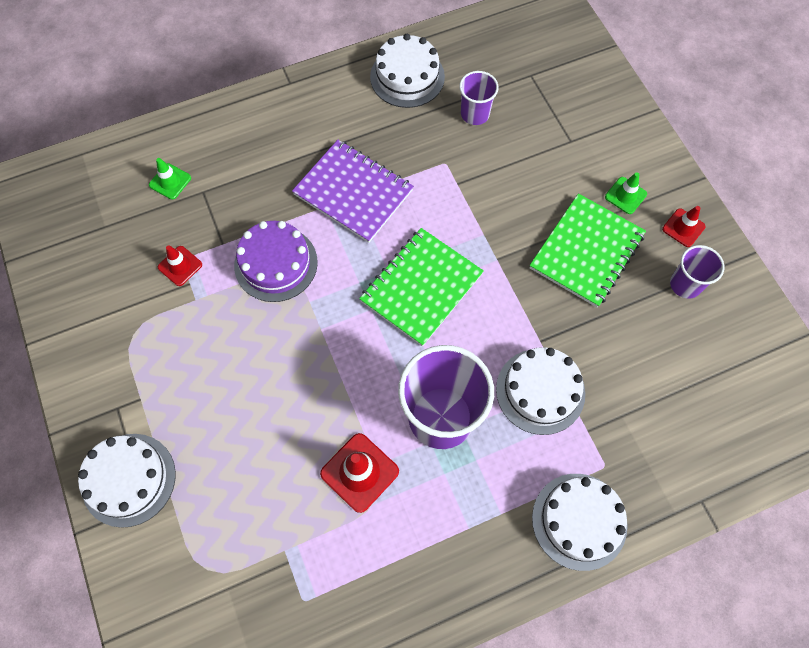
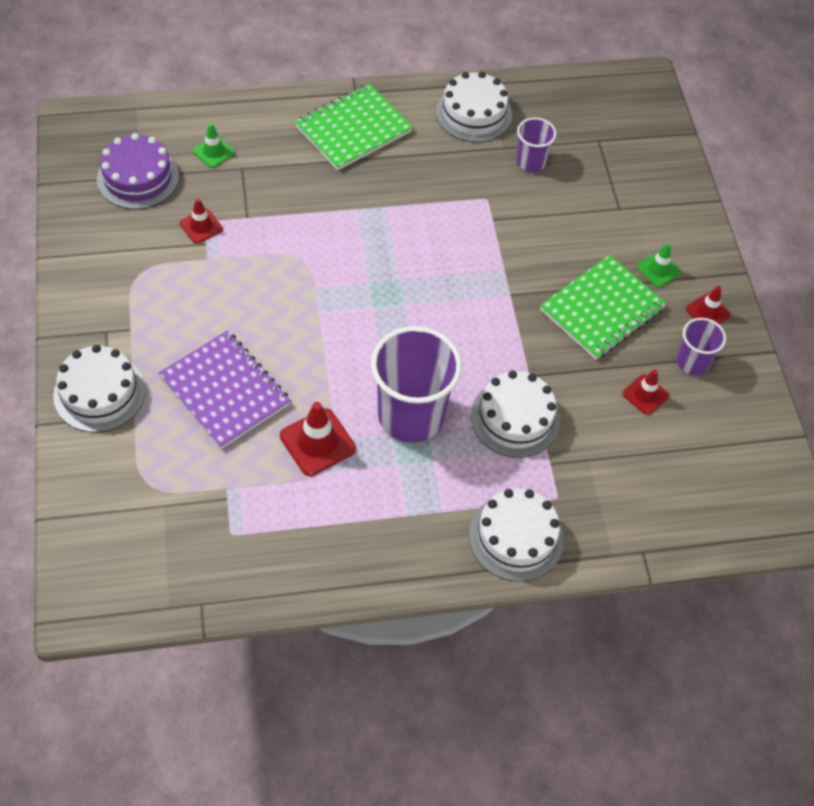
camera: 10 degrees right, 10 degrees down
purple cake [234,221,318,302] -> purple cake moved to [97,133,179,209]
purple notebook [292,140,414,243] -> purple notebook moved to [158,330,291,449]
green notebook [359,228,484,346] -> green notebook moved to [295,83,413,171]
none -> red traffic cone [622,370,669,415]

